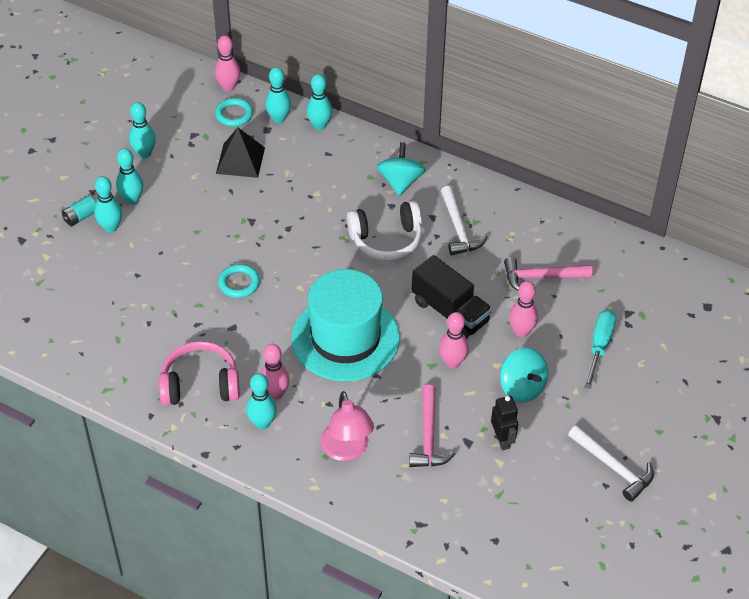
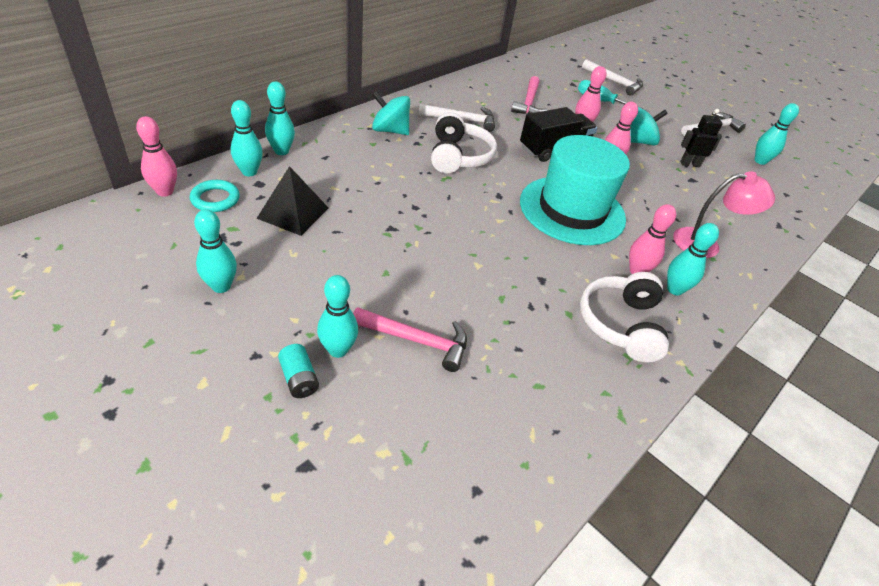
camera: 80 degrees left, 5 degrees down
turquoise bowling pin [116,148,143,205] -> turquoise bowling pin moved to [755,103,799,165]
pink headphones [159,341,240,406] -> white headphones [580,272,669,362]
turquoise ring [218,264,260,298] -> none
pink hammer [409,385,456,467] -> pink hammer moved to [353,307,467,372]
none -> white hammer [582,59,643,96]

